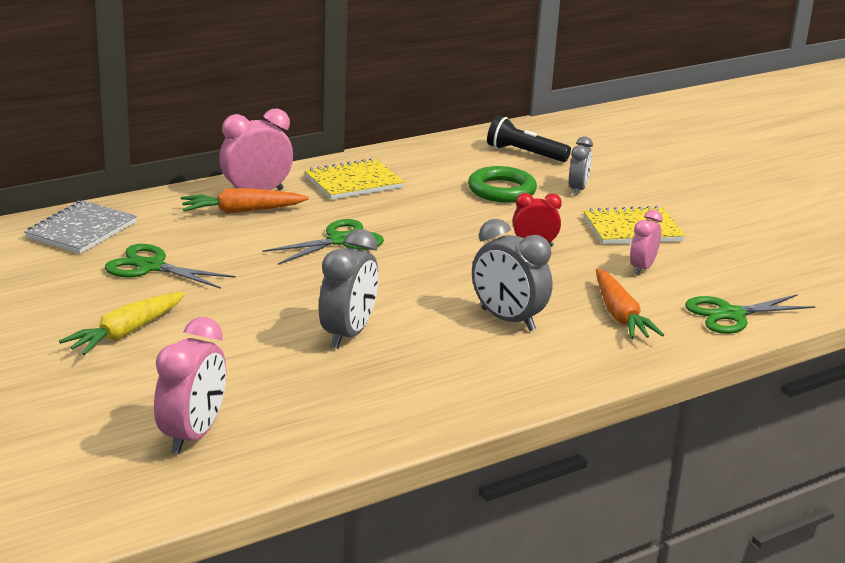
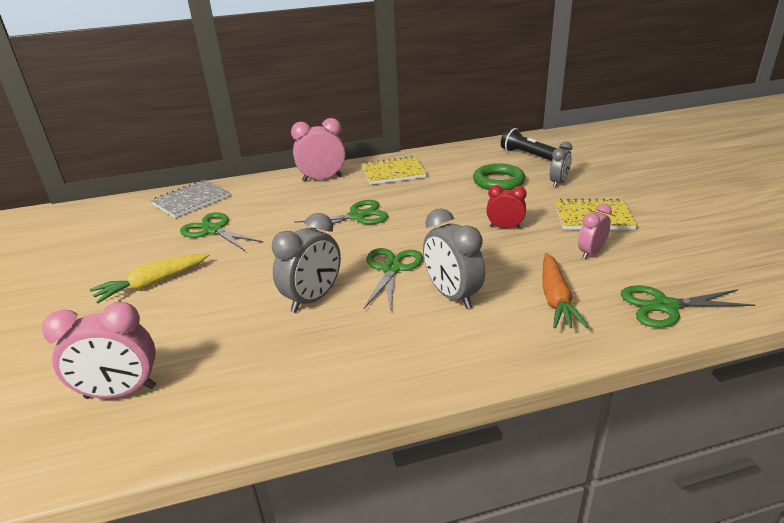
camera: 20 degrees right, 5 degrees up
pink clock [154,317,226,454] -> pink clock turned 45 degrees clockwise [42,302,156,399]
orange carrot [181,188,309,214] -> none
none -> green scissors [363,248,423,311]

